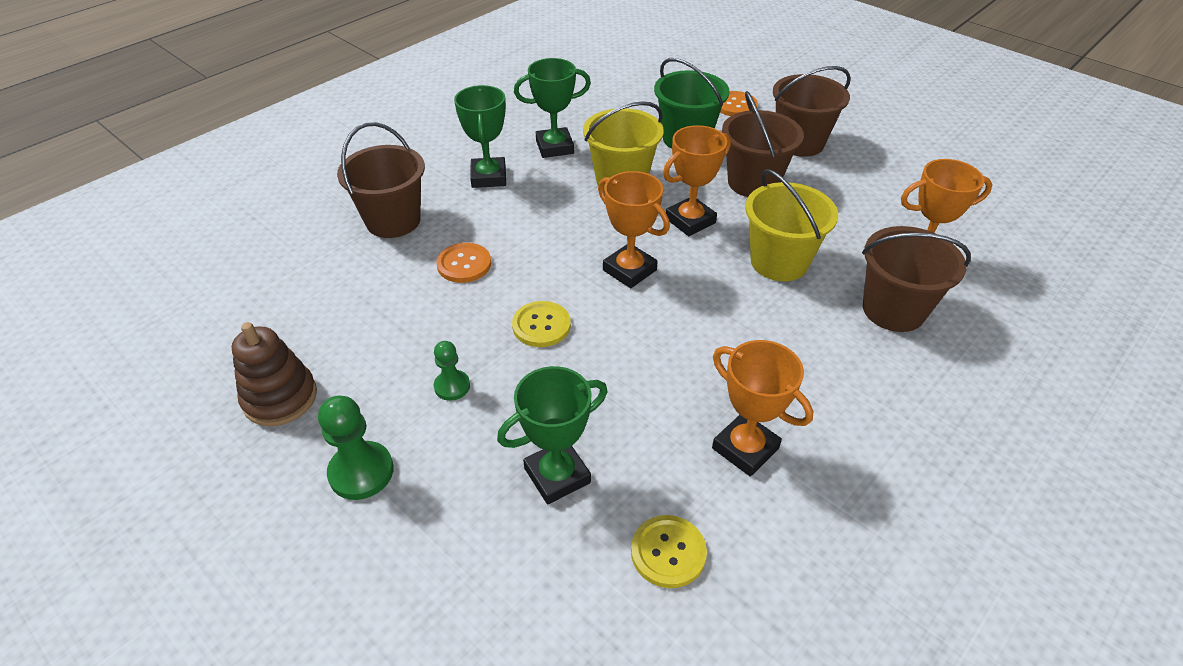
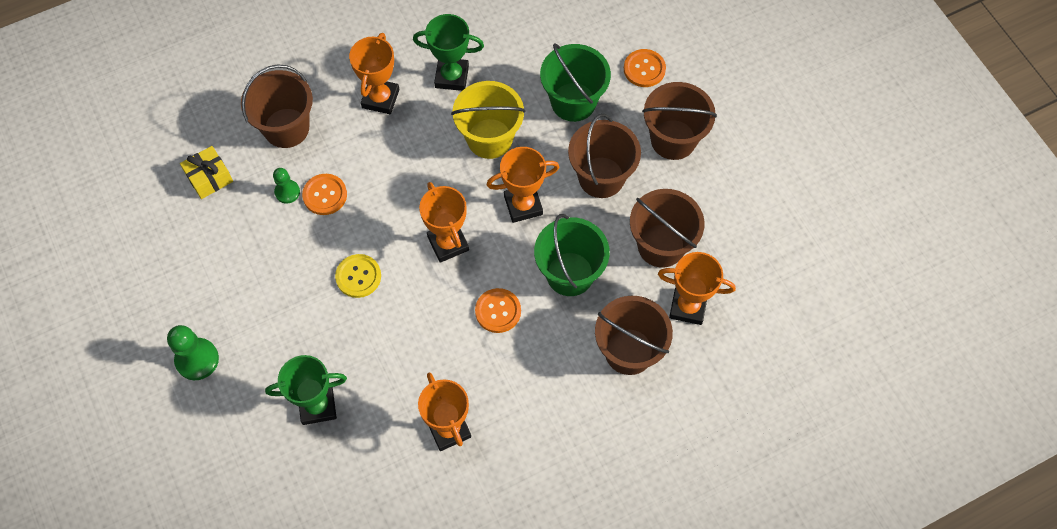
camera: 20 degrees right, 20 degrees up
brown stacking toy [231,322,317,426] -> none
green pawn [434,341,470,401] -> green pawn moved to [273,168,300,204]
green trophy [454,85,506,188] -> orange trophy [349,33,399,114]
yellow button [631,515,707,588] -> none
yellow bucket [745,169,838,281] -> green bucket [534,214,610,296]
none -> yellow gift [180,146,233,199]
none -> orange button [475,288,521,333]
none -> brown bucket [630,189,705,268]

